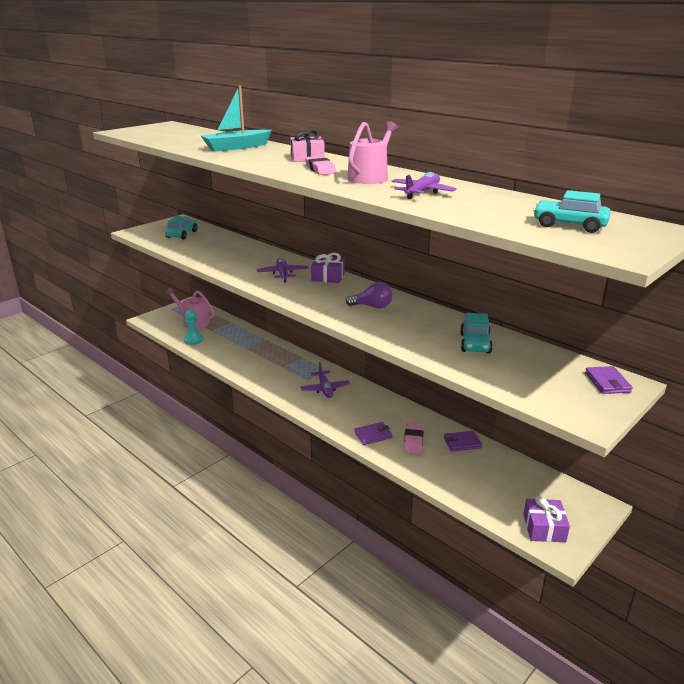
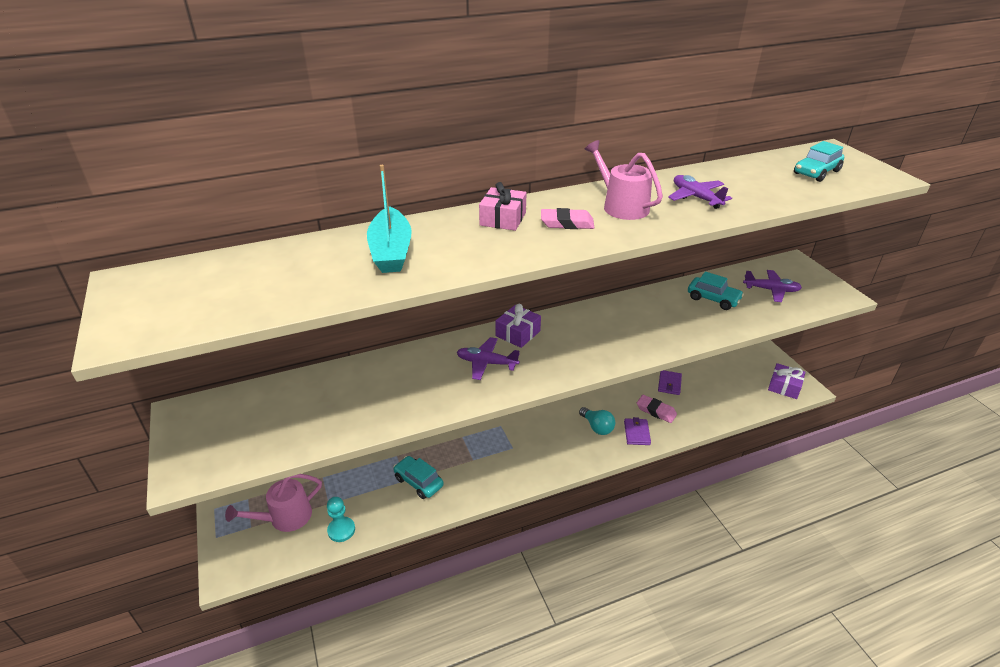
camera: 65 degrees left, 10 degrees up
turquoise car [165,216,197,239] -> turquoise car moved to [393,456,444,499]
purple plane [300,362,350,398] -> purple plane moved to [743,270,802,302]
purple light bulb [346,282,392,309] -> none
purple wallet [585,366,633,394] -> none
none -> turquoise light bulb [579,407,615,435]

